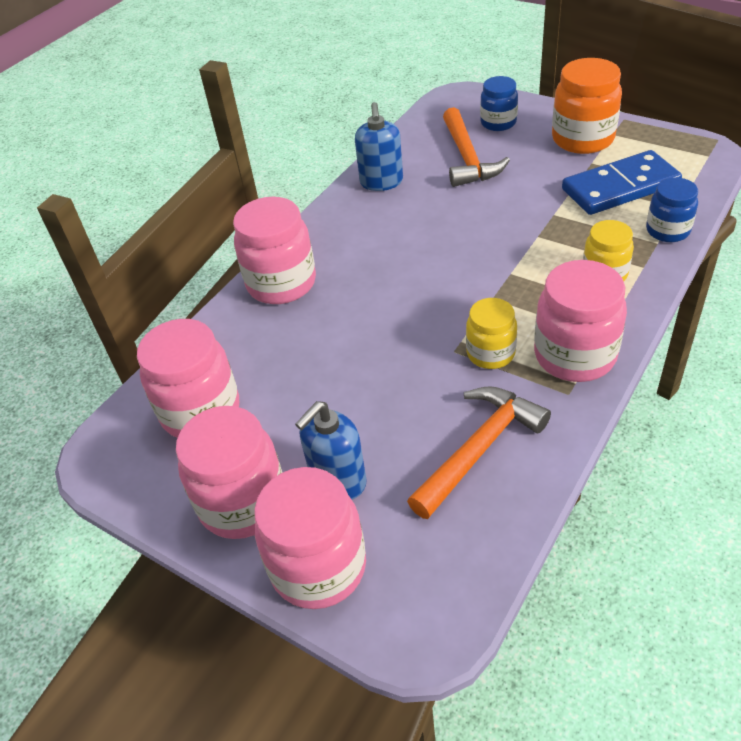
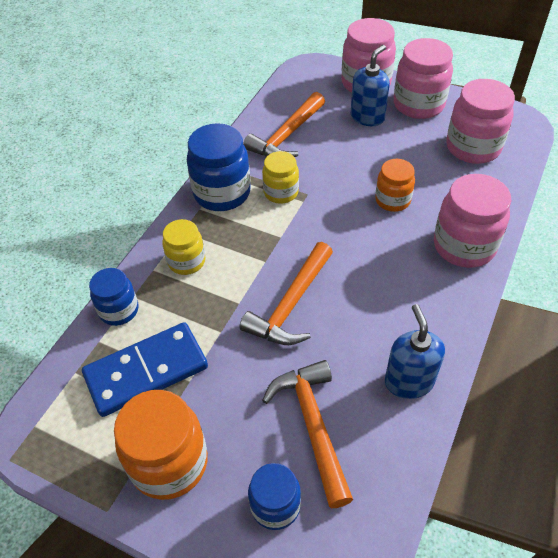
camera: 170 degrees right, 5 degrees up
pink jar [534,260,627,382] -> blue jar [187,123,251,211]
none -> orange hammer [239,242,333,345]
none -> orange jar [375,159,415,212]

